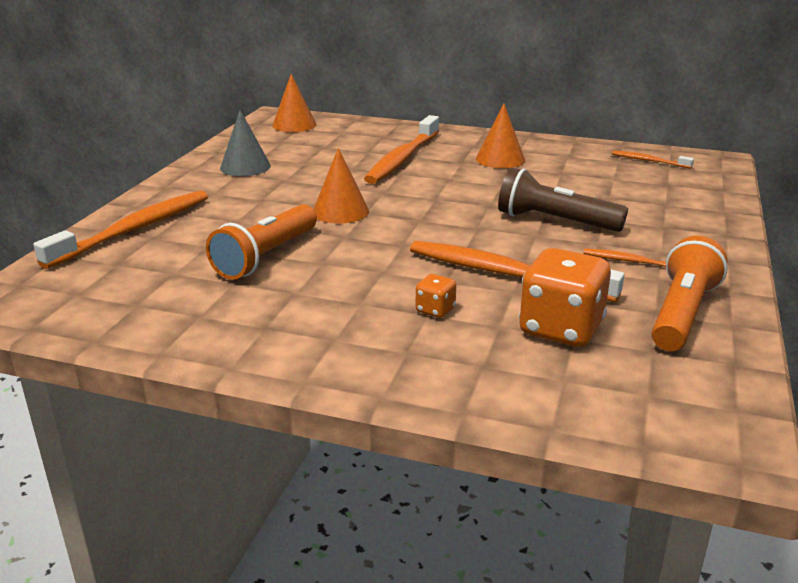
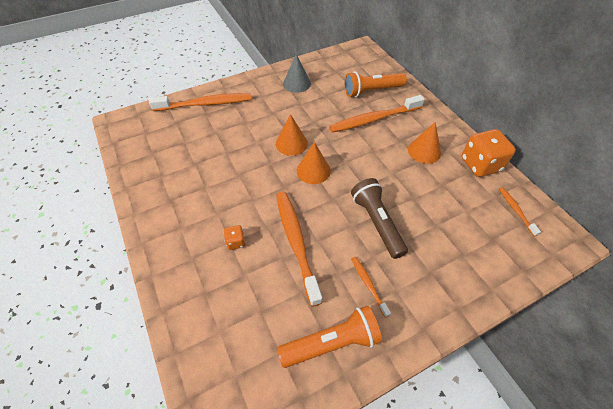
camera: 45 degrees right, 25 degrees up
orange flashlight [206,204,317,280] -> orange flashlight moved to [345,71,407,97]
orange cone [272,74,316,132] -> orange cone moved to [297,142,331,184]
orange dice [519,248,611,347] -> orange dice moved to [462,129,516,177]

